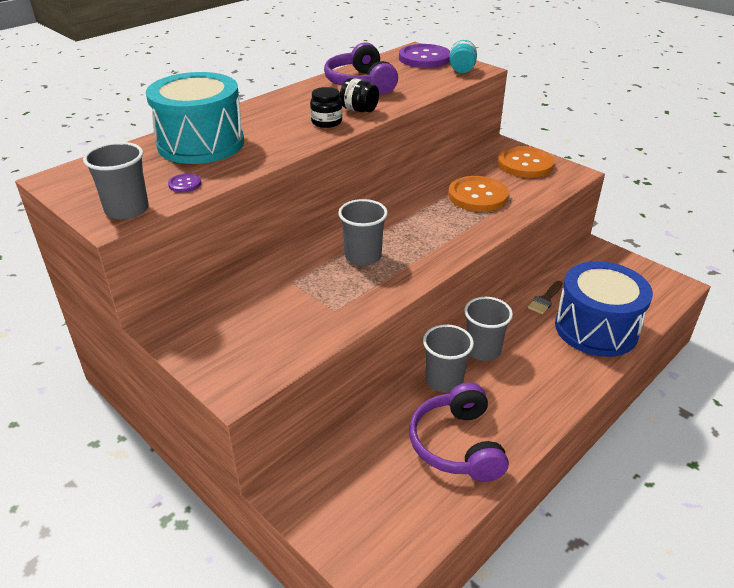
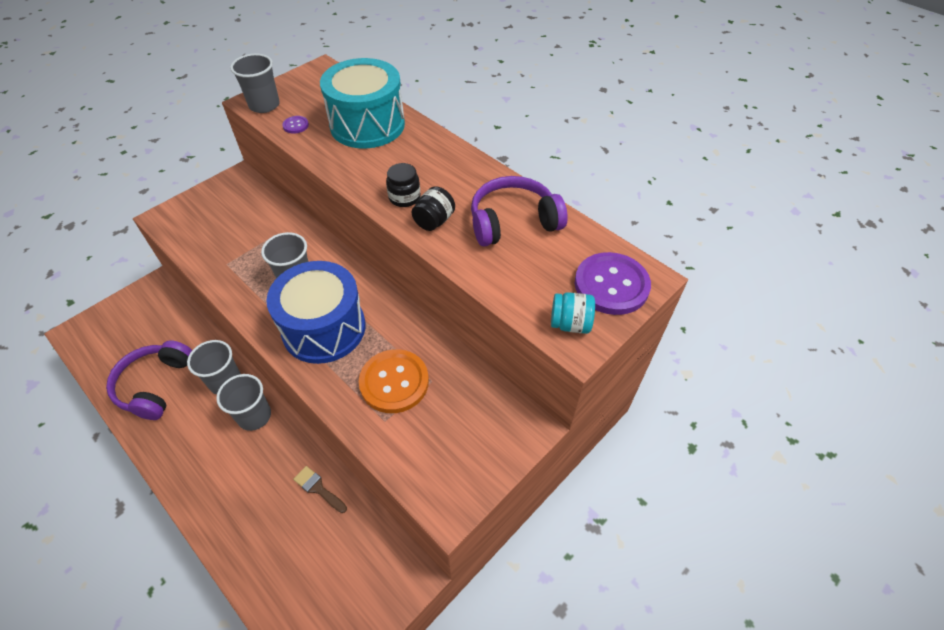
camera: 90 degrees right, 15 degrees up
purple headphones [409,383,509,482] -> purple headphones turned 75 degrees counterclockwise [106,340,192,420]
orange button [497,146,554,178] -> none
blue drum [555,261,653,357] -> blue drum moved to [266,261,366,364]

